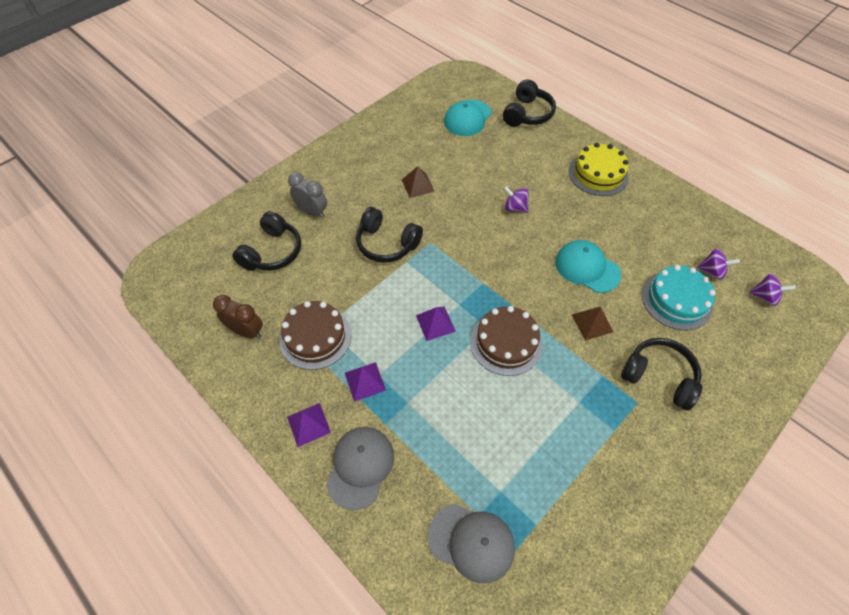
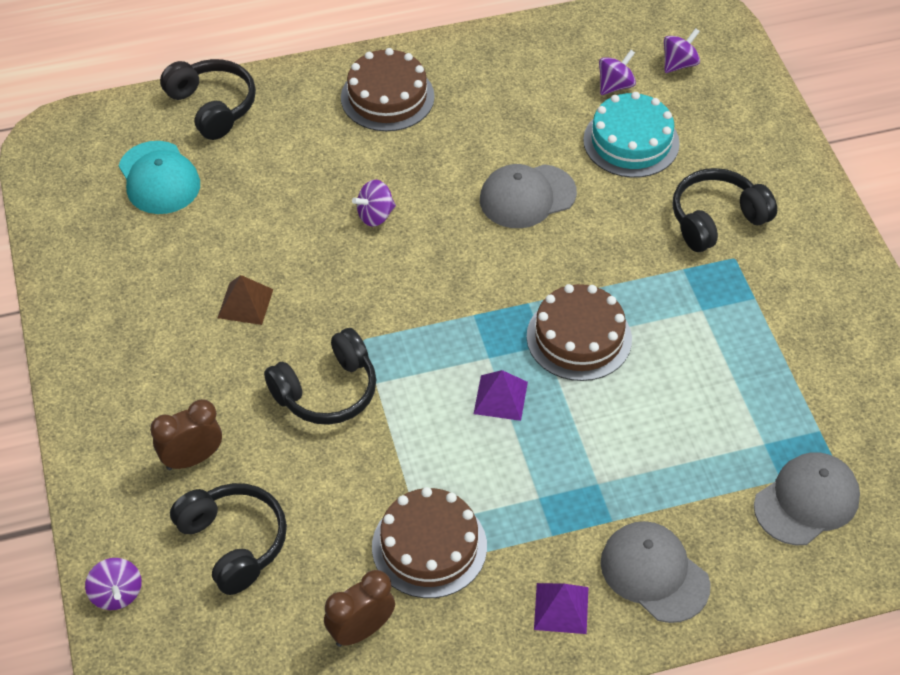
camera: 60 degrees left, 5 degrees down
grey clock [288,172,327,218] -> brown clock [150,399,222,470]
purple pyramid [345,362,386,402] -> none
turquoise cap [555,240,621,293] -> grey cap [480,164,577,228]
yellow cake [569,143,629,196] -> brown cake [341,48,435,131]
brown pyramid [572,307,613,340] -> none
none -> purple spinning top [85,558,142,610]

